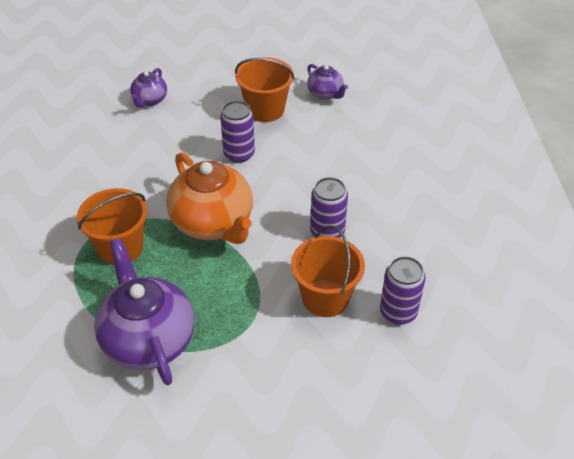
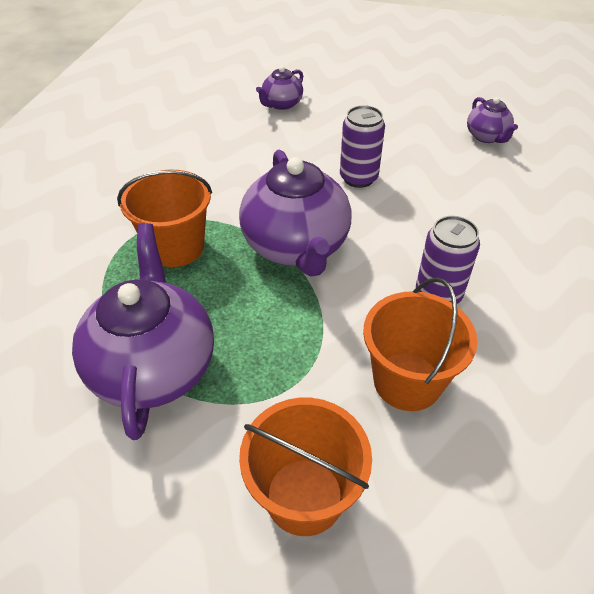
camera: 20 degrees right, 0 degrees up
orange teapot [166,153,253,244] -> purple teapot [239,150,352,276]
orange bucket [235,57,295,122] -> orange bucket moved to [239,398,372,536]
purple can [380,256,426,325] -> none

